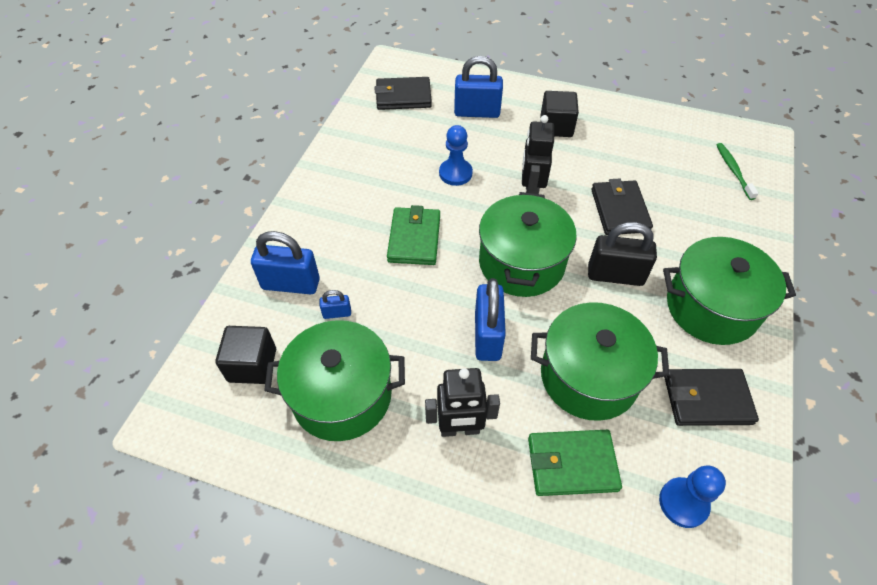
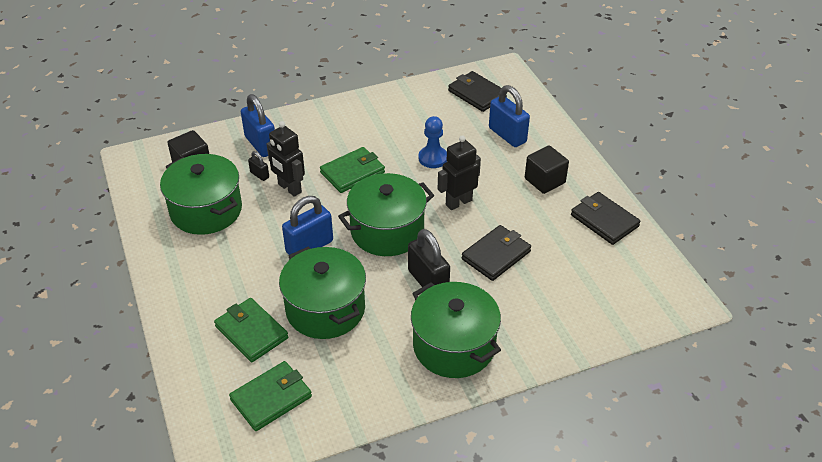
camera: 50 degrees right, 10 degrees down
blue padlock [320,290,351,319] -> black padlock [248,151,269,181]
black robot [425,368,500,437] -> black robot moved to [267,121,305,197]
blue pawn [659,465,726,528] -> green wallet [229,361,312,431]
black wallet [664,369,759,426] -> black wallet moved to [571,192,641,245]
green toothbrush [717,143,758,200] -> none

